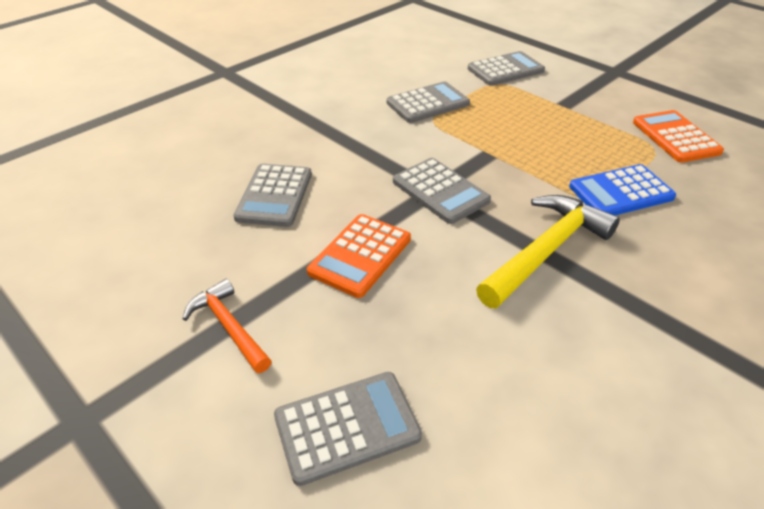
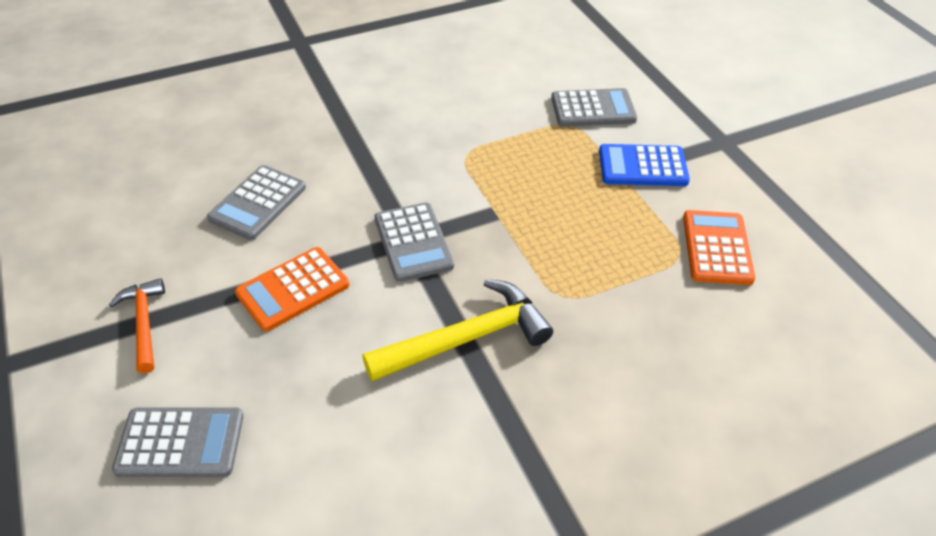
camera: 20 degrees right, 5 degrees up
grey calculator [387,82,470,123] -> none
blue calculator [569,164,676,215] -> blue calculator moved to [599,144,690,186]

